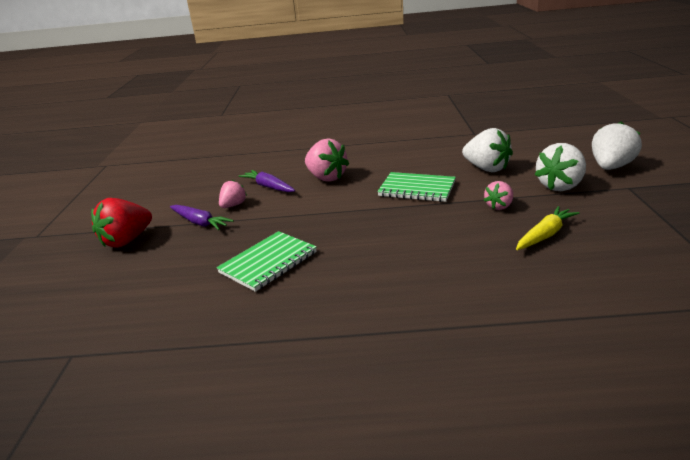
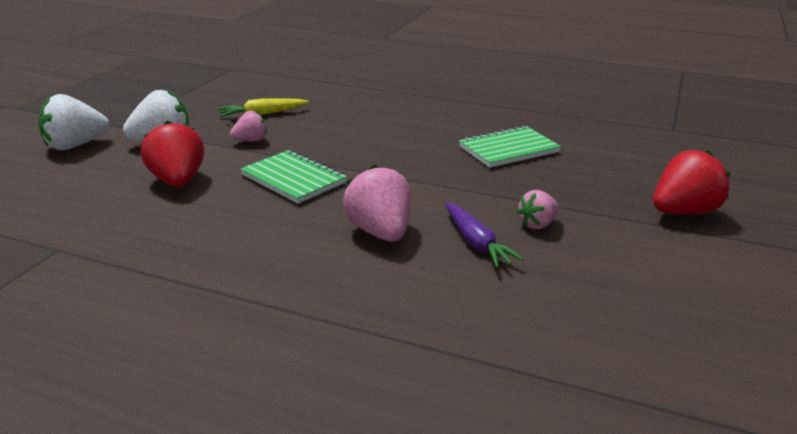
camera: 160 degrees left, 0 degrees up
purple carrot [170,205,234,230] -> none
white strawberry [462,128,513,172] -> red strawberry [141,120,204,187]

